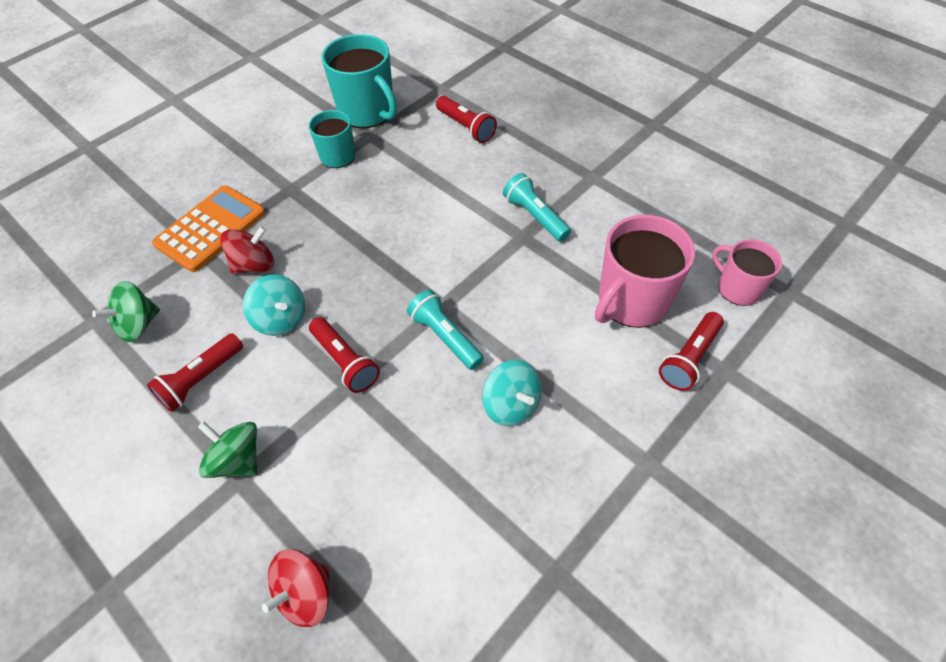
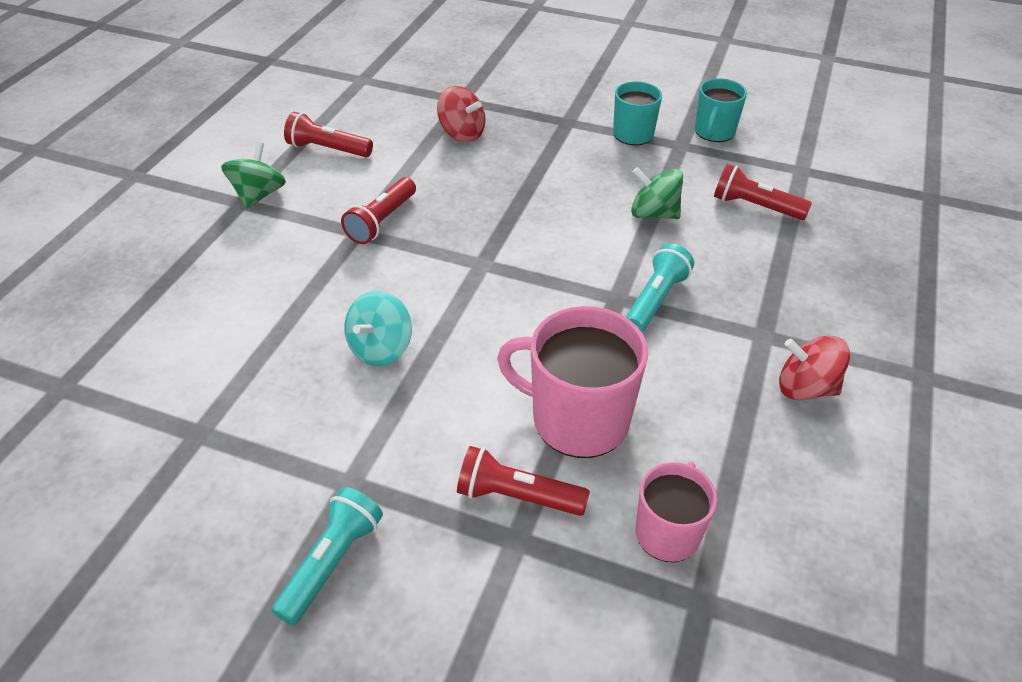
camera: 65 degrees right, 10 degrees down
green spinning top [92,281,160,342] -> green spinning top moved to [631,167,683,219]
orange calculator [152,185,266,272] -> none
turquoise spinning top [243,274,305,336] -> none
red spinning top [262,549,330,627] -> red spinning top moved to [779,336,850,400]
turquoise mug [322,34,397,128] -> turquoise mug [695,78,747,142], size x0.60
turquoise flashlight [407,290,484,370] -> turquoise flashlight moved to [271,487,383,626]
red flashlight [436,96,497,143] -> red flashlight turned 90 degrees clockwise [714,164,812,220]

